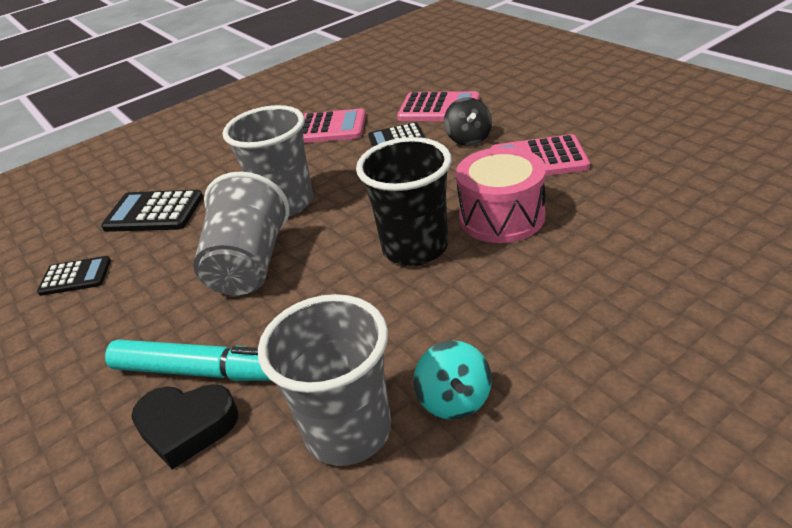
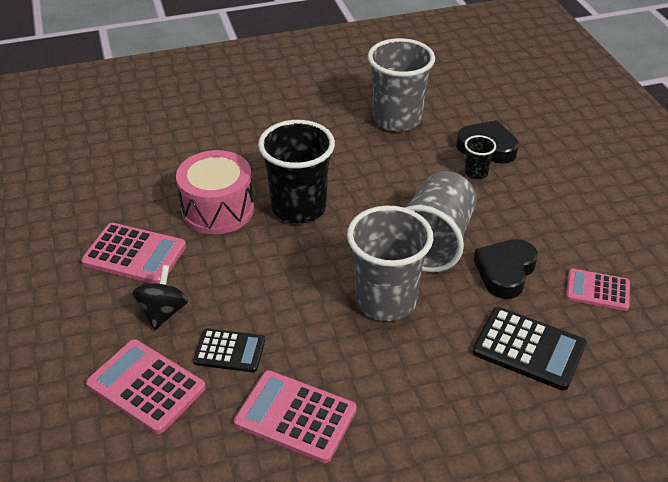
camera: 165 degrees left, 5 degrees up
black calculator [37,256,111,296] -> pink calculator [566,269,630,311]
turquoise marker [105,340,271,381] -> black cup [465,135,496,179]
turquoise spinning top [413,341,492,420] -> none
none -> black heart [474,239,538,299]

